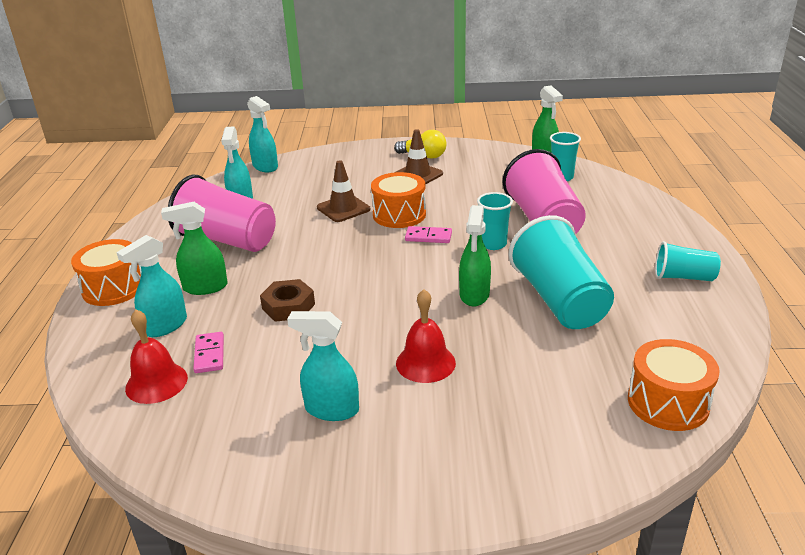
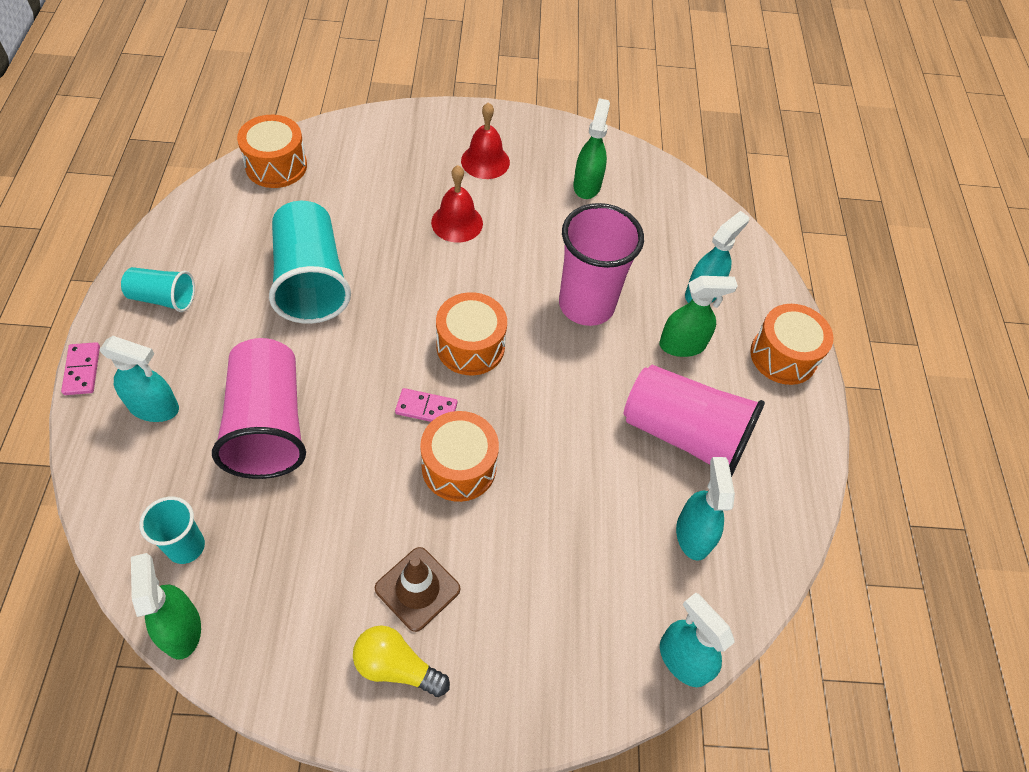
camera: 175 degrees right, 25 degrees up
red bell [125,309,188,404] -> red bell moved to [461,102,510,179]
pink domino [193,332,224,373] -> pink domino moved to [61,342,100,395]
brown nut [260,279,315,322] -> pink cup [559,203,644,326]
turquoise spray bottle [287,311,359,421] -> turquoise spray bottle moved to [99,336,179,422]
brown traffic cone [317,160,370,222] -> none
green spray bottle [459,205,491,306] -> green spray bottle moved to [573,98,610,199]
turquoise cup [477,192,513,250] -> none
none -> orange drum [436,292,507,375]

